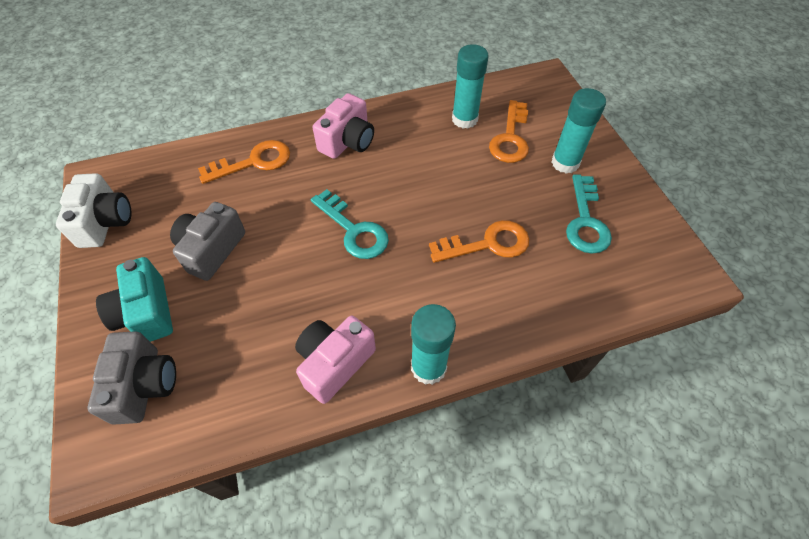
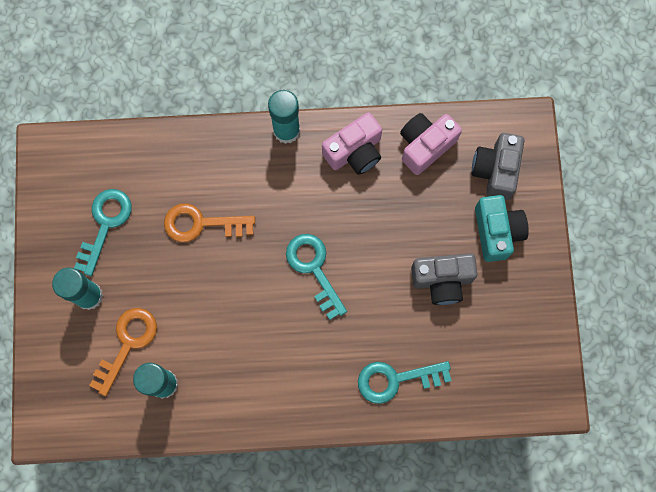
camera: 165 degrees left, 20 degrees up
white camera [56,173,131,248] -> none
grey camera [170,202,245,281] -> grey camera turned 45 degrees clockwise [411,253,477,305]
orange key [198,140,290,184] -> turquoise key [358,361,452,404]
pink camera [313,93,374,159] -> pink camera moved to [400,113,462,175]

